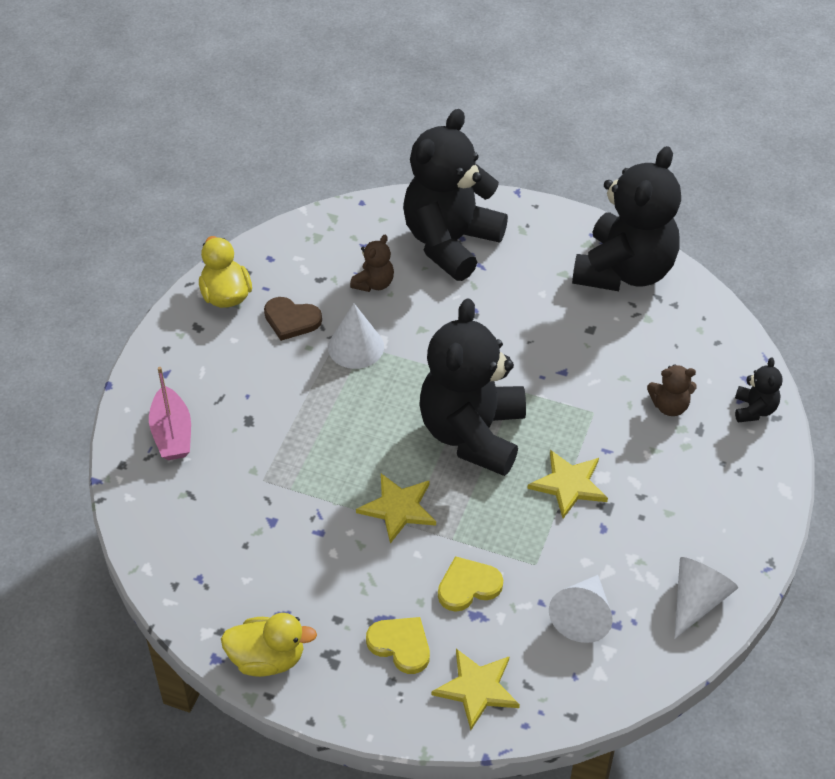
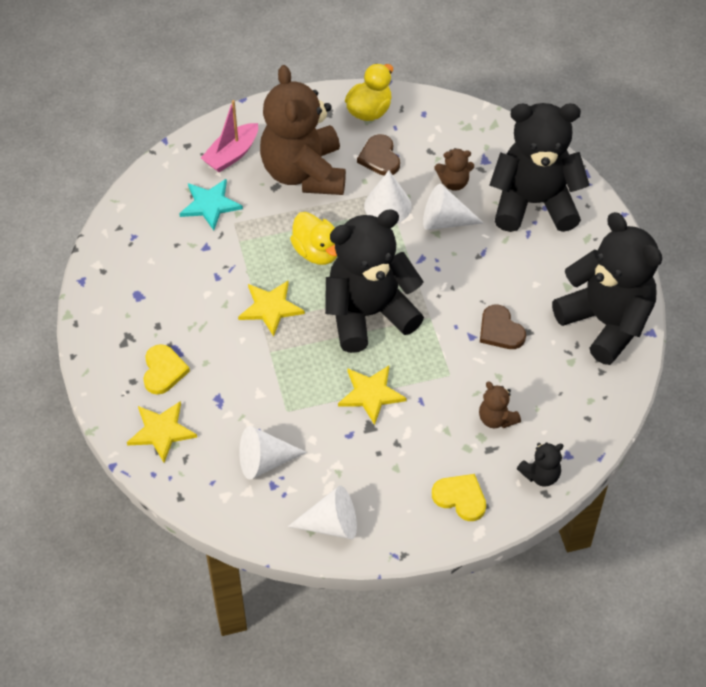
camera: 55 degrees right, 5 degrees up
yellow duck [221,613,317,677] -> yellow duck moved to [290,212,337,265]
yellow heart [438,556,503,612] -> yellow heart moved to [432,474,486,521]
black teddy bear [572,146,681,291] -> black teddy bear turned 120 degrees counterclockwise [552,212,662,365]
none -> turquoise star [179,179,243,231]
none -> brown teddy bear [260,65,346,195]
none -> white cone [423,184,484,230]
none -> brown heart [480,305,526,349]

